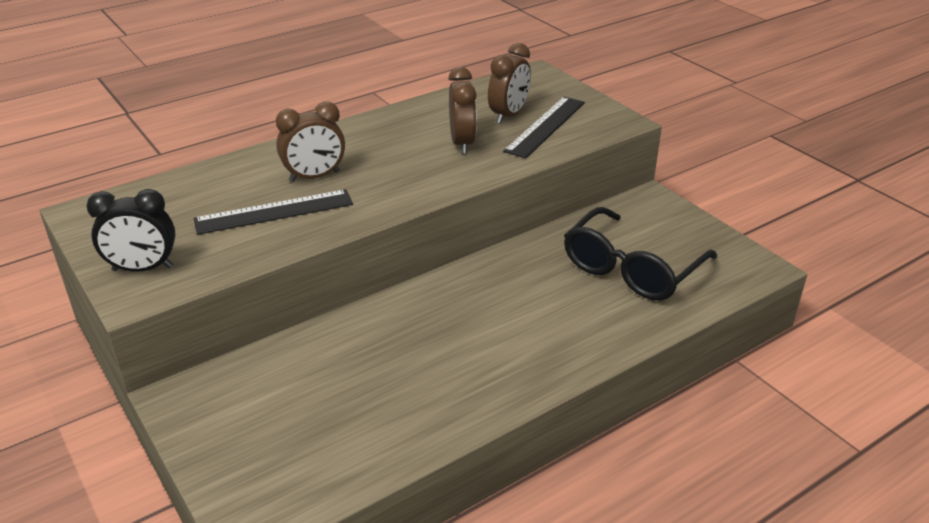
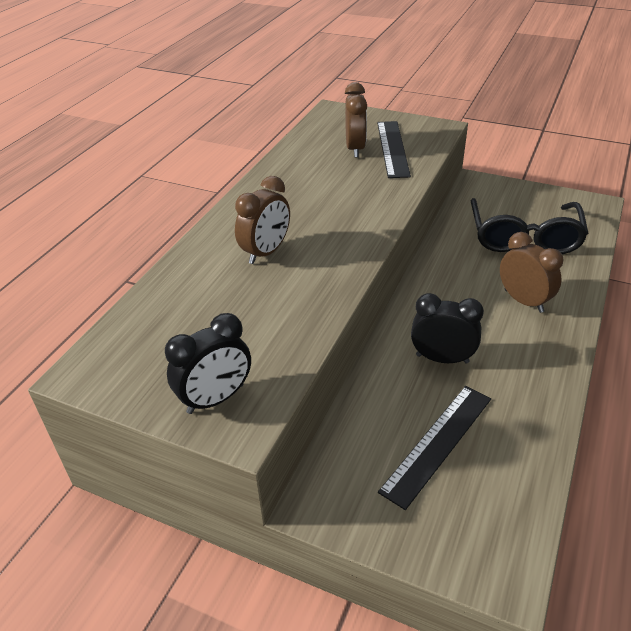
camera: 30 degrees left, 5 degrees up
black ruler [193,189,353,235] -> black ruler moved to [378,386,491,510]
brown clock [448,67,477,154] -> brown clock moved to [500,232,563,313]
none -> black clock [411,293,484,363]

